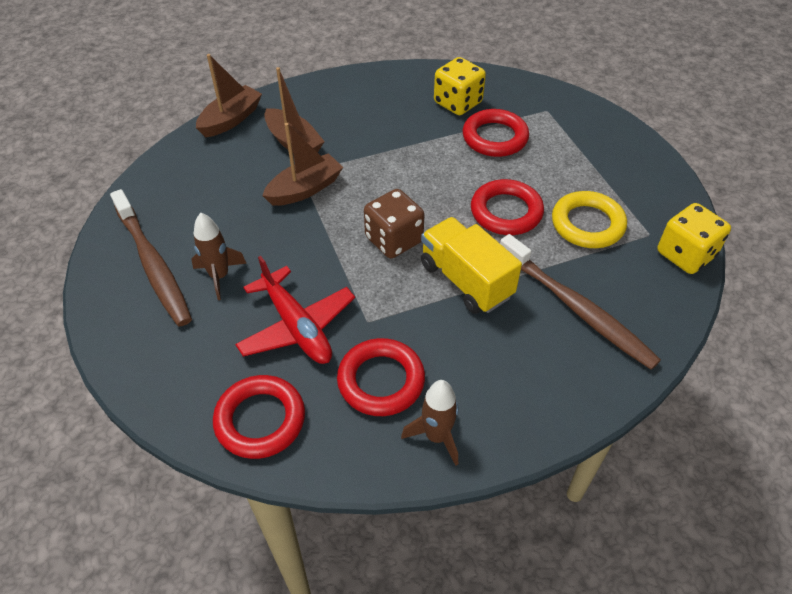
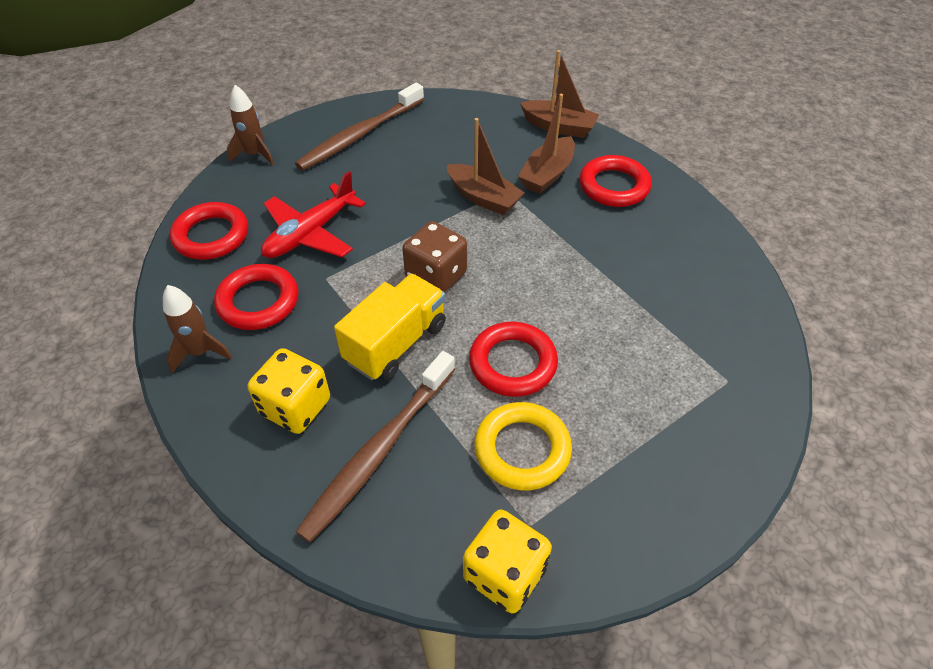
camera: 75 degrees right, 0 degrees up
brown rocket [192,213,247,300] -> brown rocket moved to [227,85,274,166]
yellow dice [434,57,486,115] -> yellow dice moved to [247,348,330,434]
red ring [463,109,529,157] -> red ring moved to [579,155,652,207]

